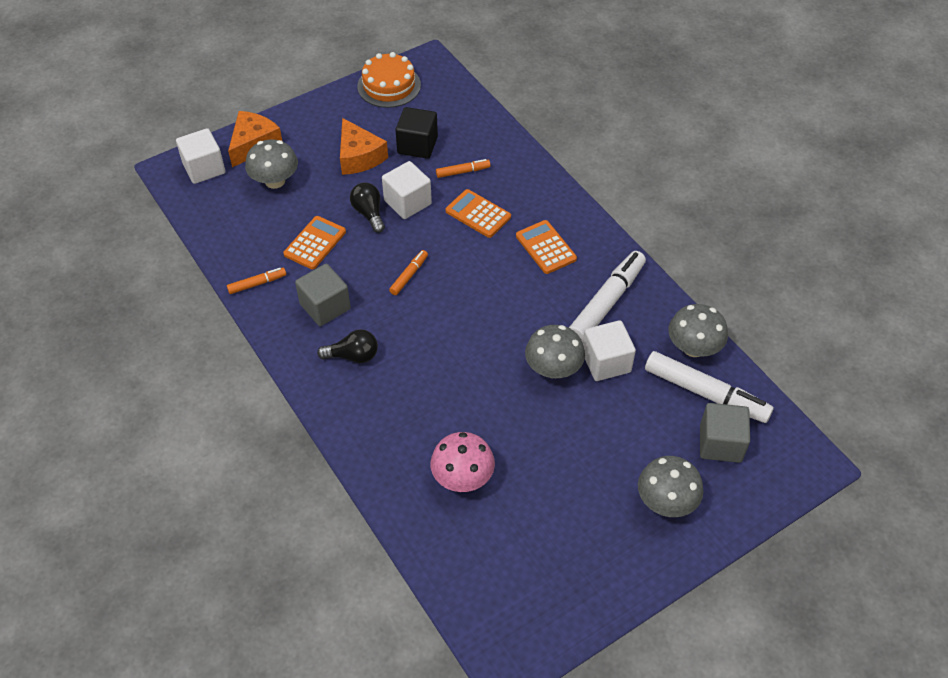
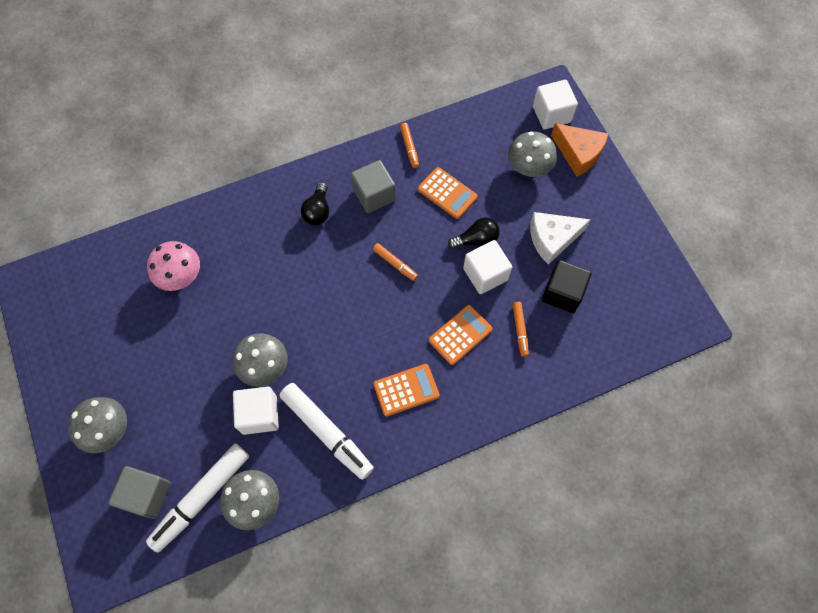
camera: 100 degrees right, 15 degrees up
orange cheese [340,118,388,175] -> white cheese [530,212,591,265]
orange cake [357,52,421,108] -> none

